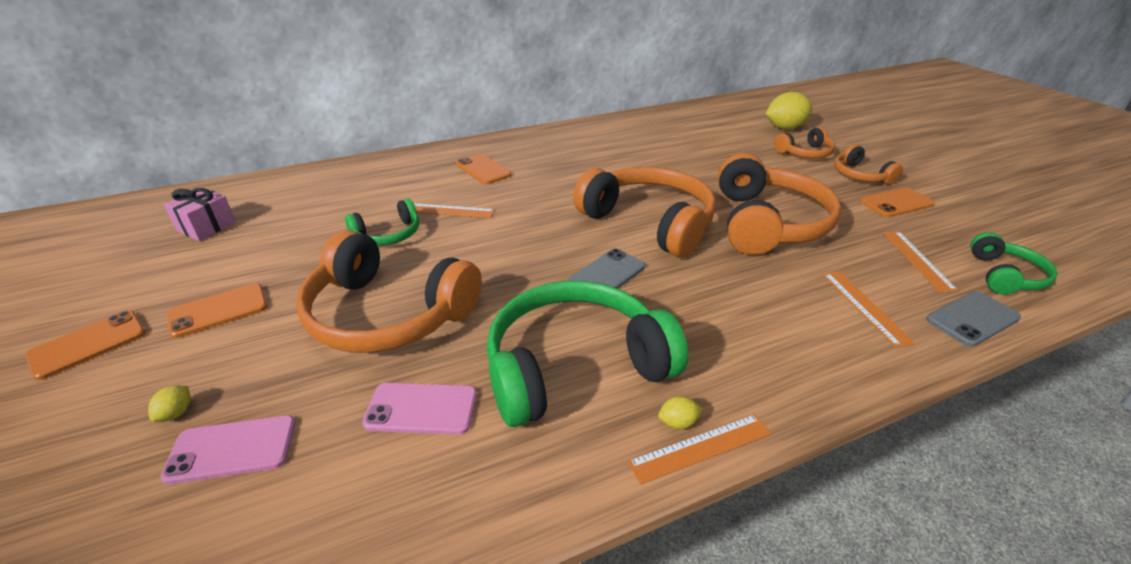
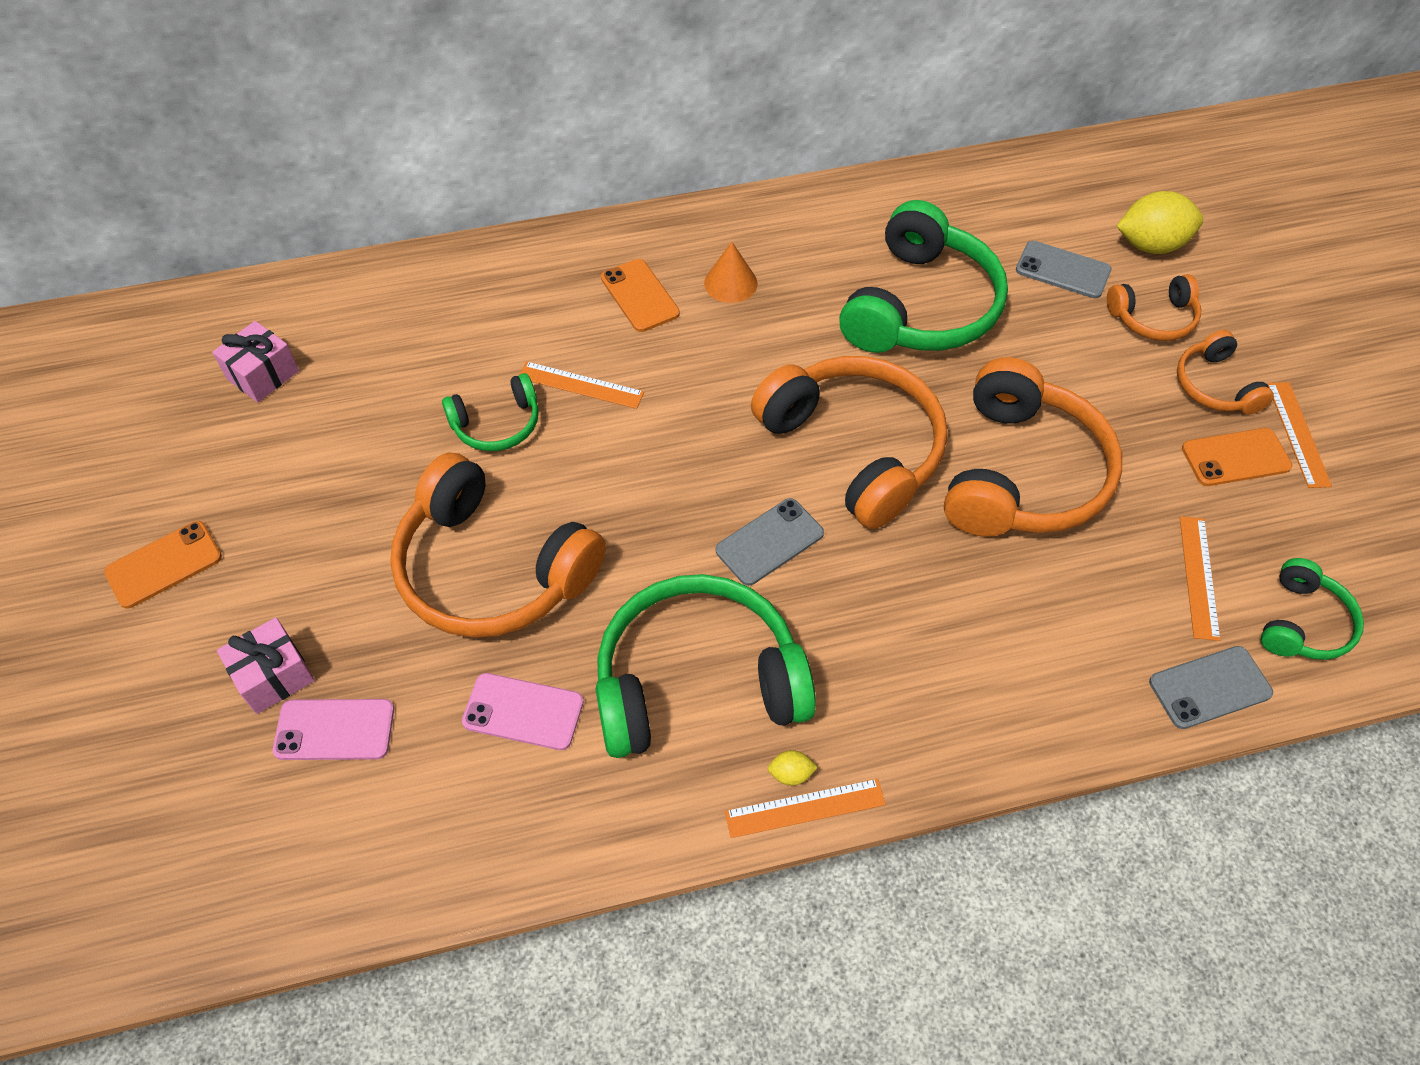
camera: 10 degrees right, 20 degrees up
yellow lemon [148,386,190,422] -> pink gift [217,617,315,714]
orange phone [167,283,268,338] -> none
orange ruler [823,271,915,348] -> orange ruler moved to [1267,382,1332,488]
none -> orange cone [704,242,758,303]
none -> green headphones [839,200,1008,353]
none -> grey phone [1016,241,1112,298]

